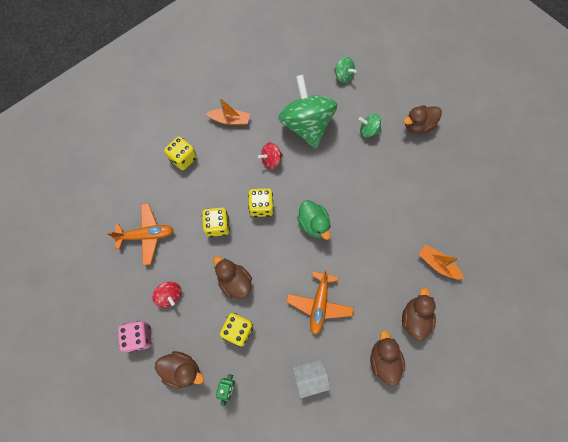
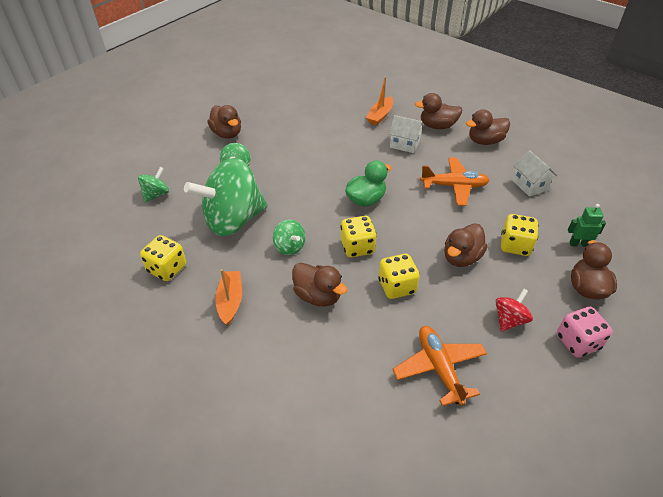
camera: 100 degrees left, 25 degrees down
yellow dice [164,137,197,170] -> yellow dice moved to [140,235,186,281]
red spinning top [258,142,283,169] -> green spinning top [273,220,305,255]
none -> brown duck [292,263,347,306]
none -> white house [389,115,424,153]

